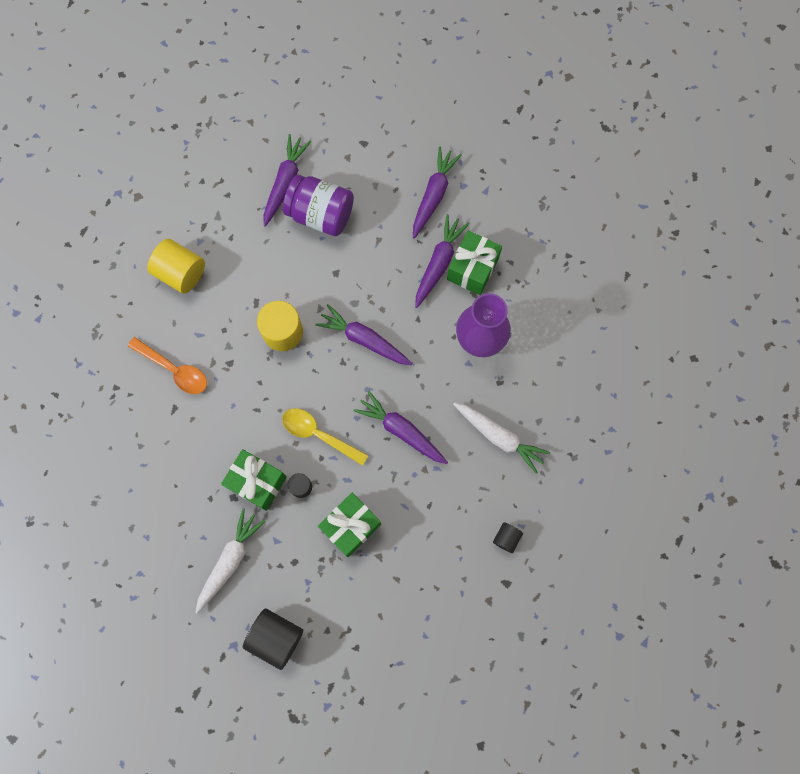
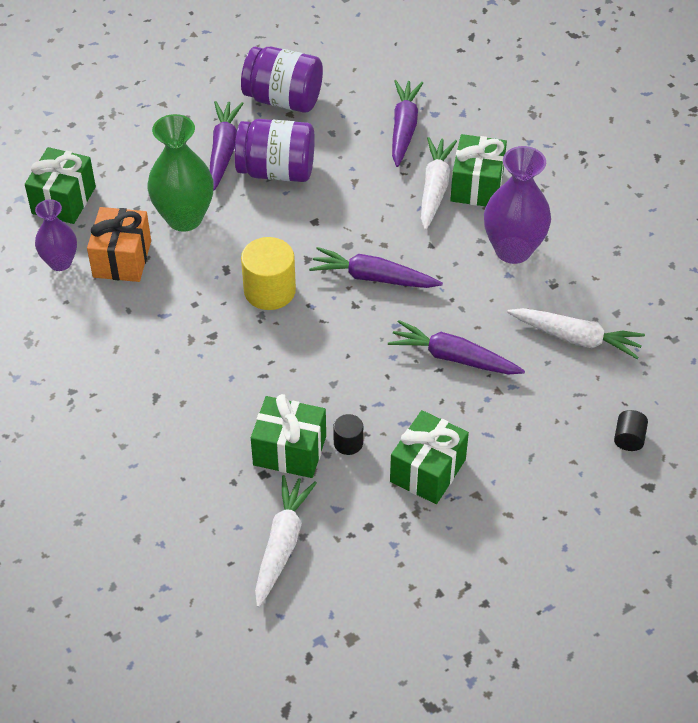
camera: 15 degrees left, 25 degrees down
orange spoon [128,337,207,394] -> none
yellow cylinder [147,239,205,294] -> orange gift [87,207,151,282]
black cylinder [243,609,303,670] -> none
yellow spoon [282,408,369,466] -> none
purple carrot [415,214,469,308] -> white carrot [421,137,457,230]
none -> green gift [25,147,96,224]
none -> purple vase [35,199,77,271]
none -> green vase [148,114,214,232]
none -> purple jar [241,47,323,113]

